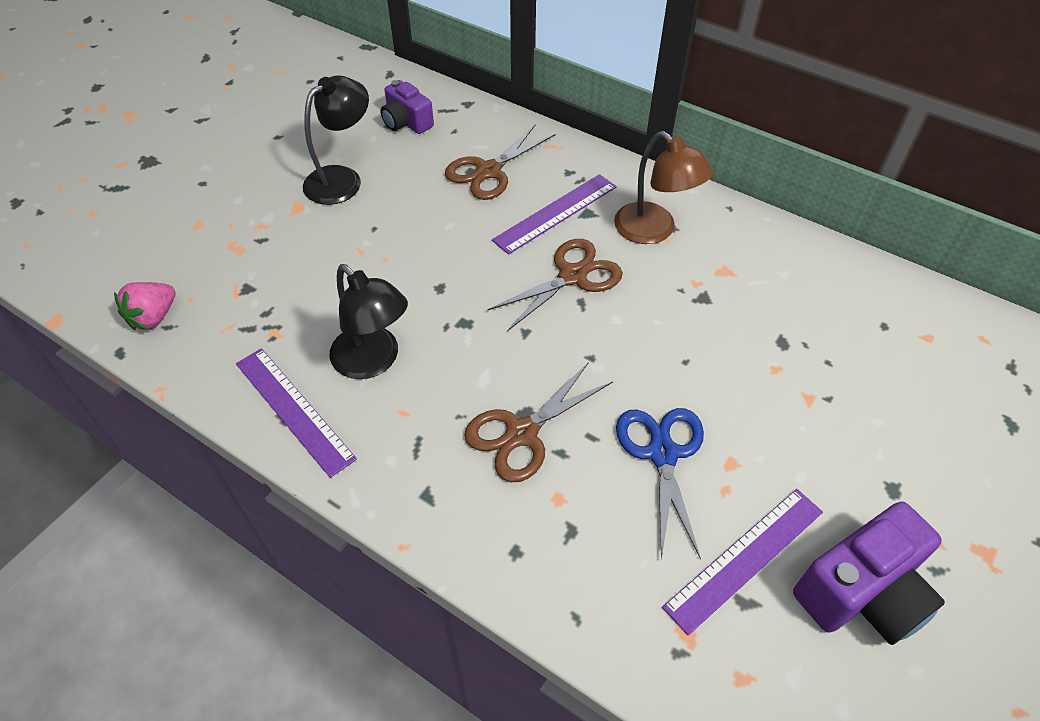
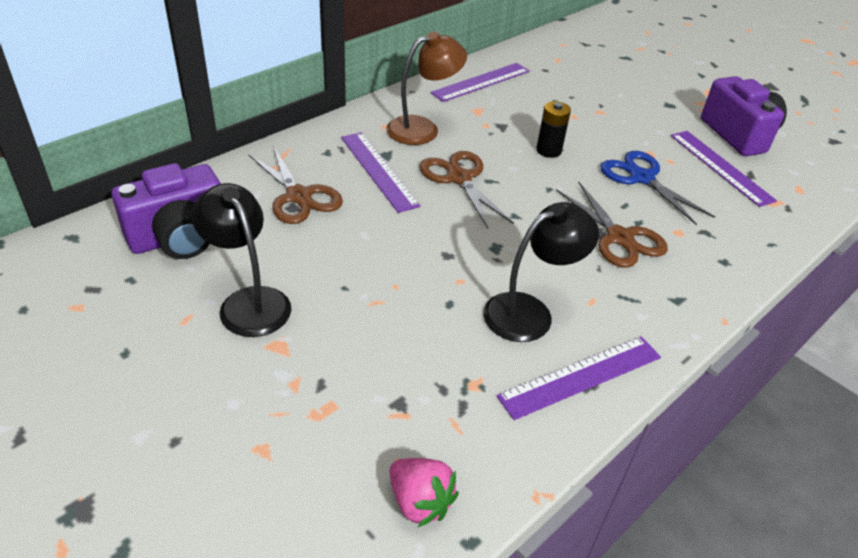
camera: 80 degrees left, 10 degrees down
purple camera [380,80,434,134] -> purple camera [111,163,221,259], size x1.60
blue scissors [616,408,704,559] -> blue scissors turned 45 degrees clockwise [600,151,715,225]
none -> purple ruler [430,63,530,102]
none -> black battery [536,101,571,158]

